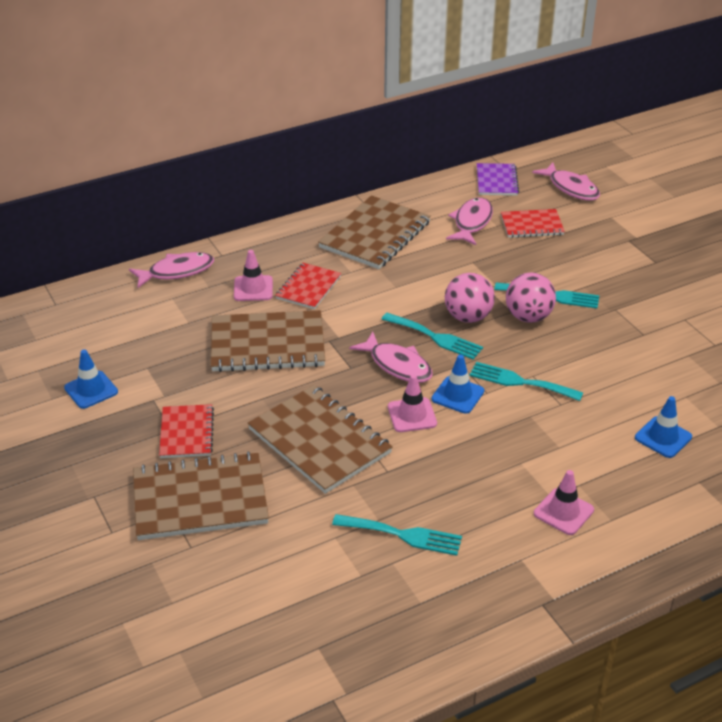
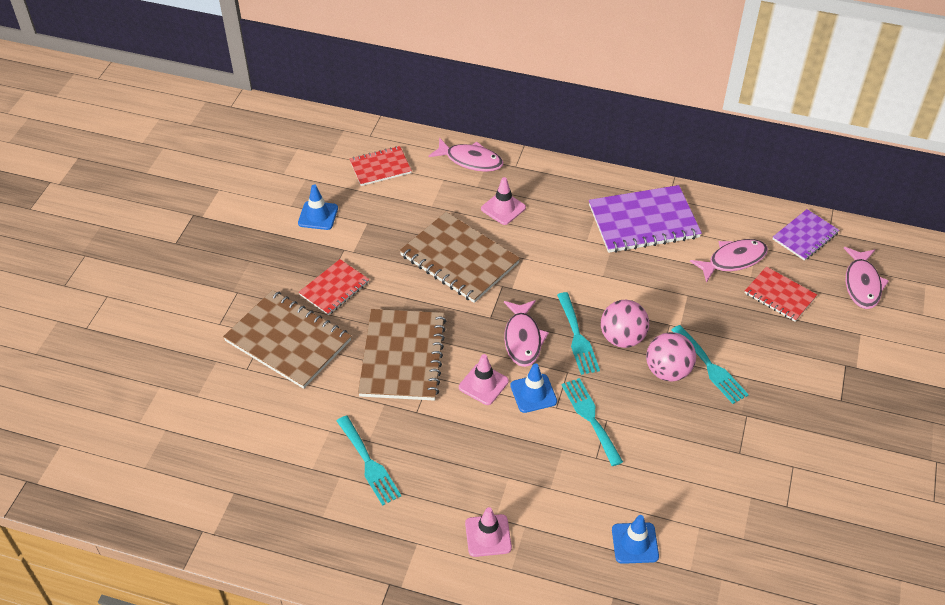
camera: 45 degrees right, 10 degrees up
red notebook [275,263,341,309] -> red notebook moved to [350,146,412,186]
brown notebook [318,195,431,269] -> purple notebook [589,185,702,253]

